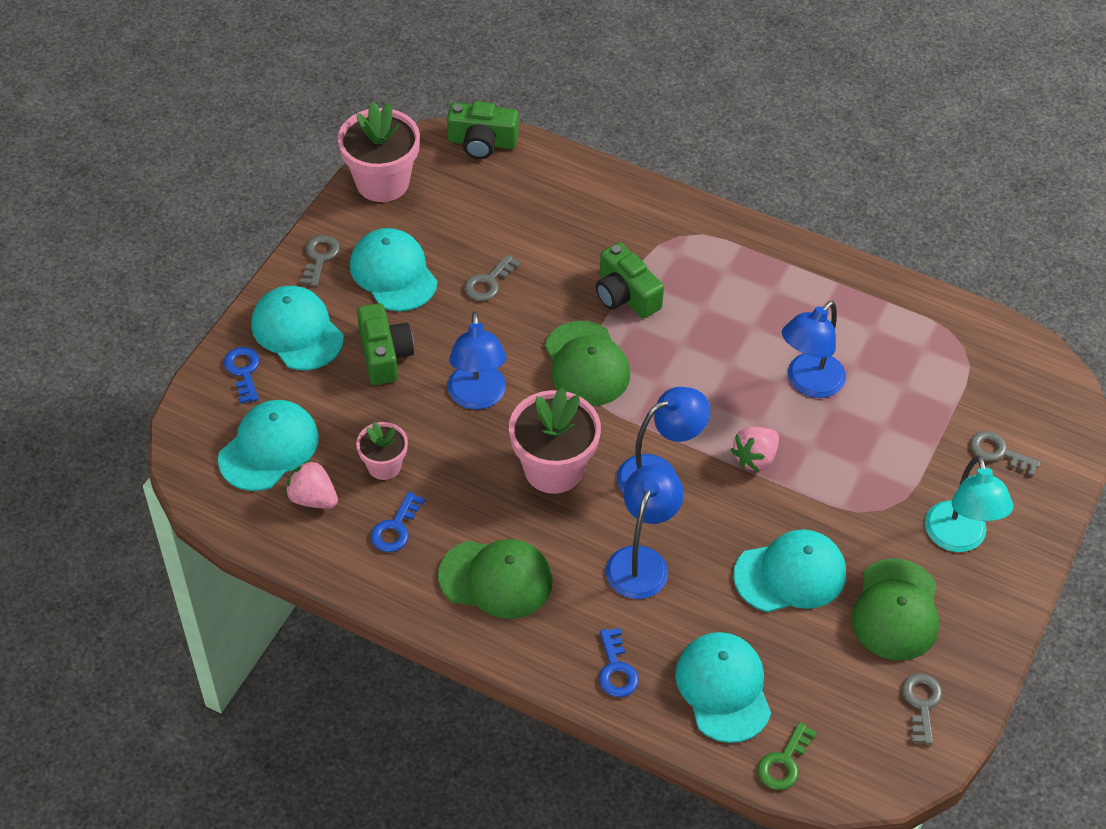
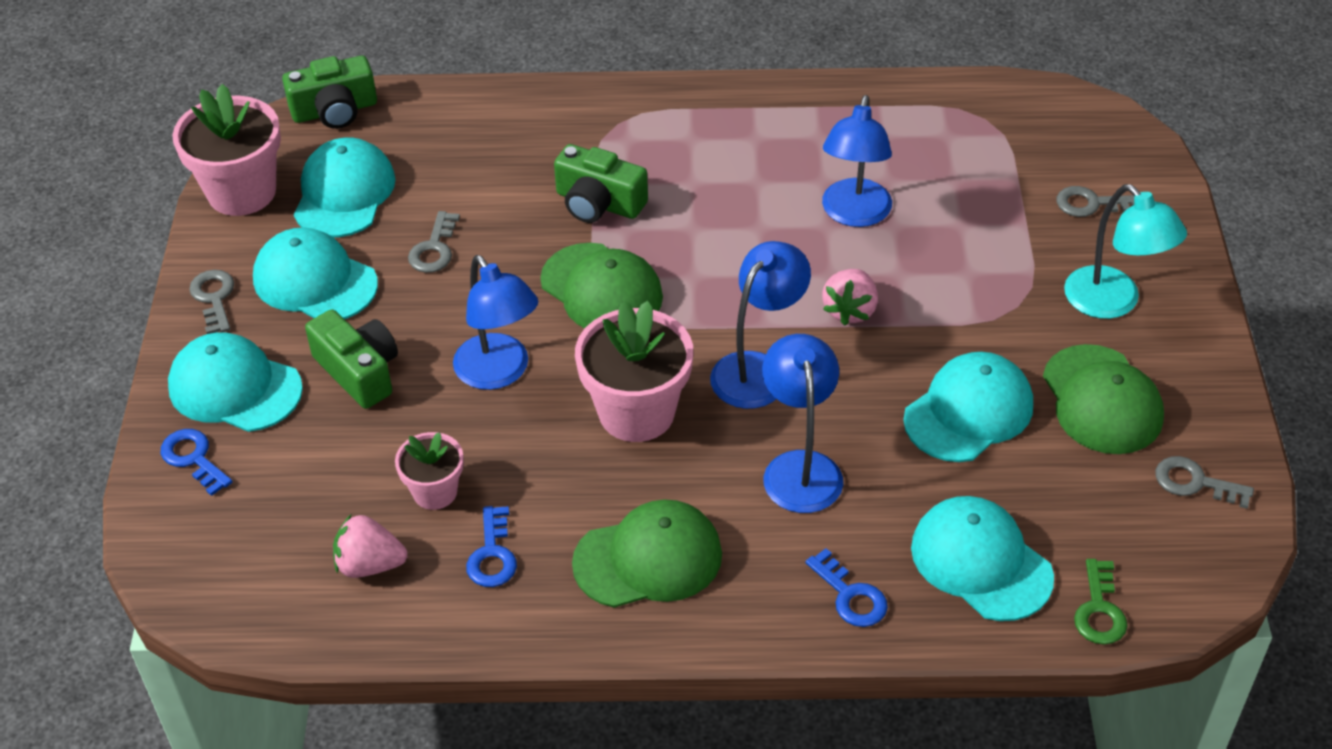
camera: 25 degrees left, 5 degrees down
turquoise cap [218,400,319,491] -> turquoise cap moved to [294,137,396,237]
grey key [902,673,942,745] -> grey key turned 45 degrees counterclockwise [1155,456,1254,509]

